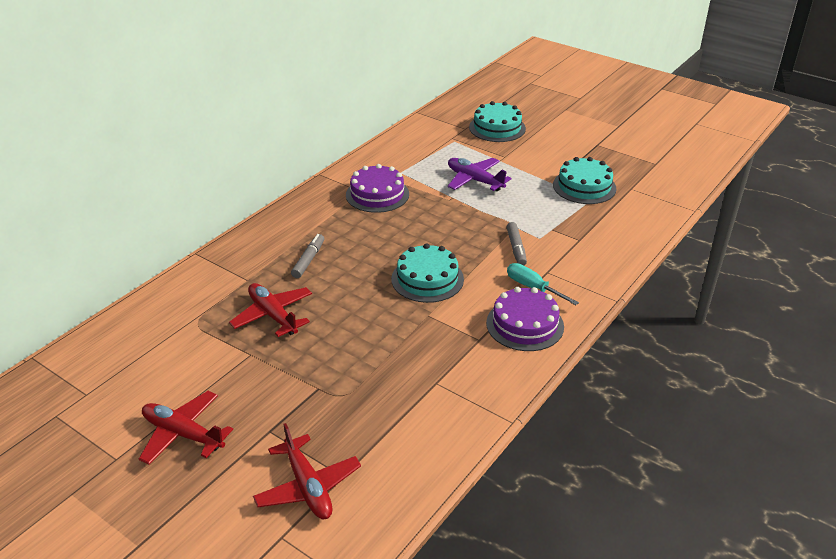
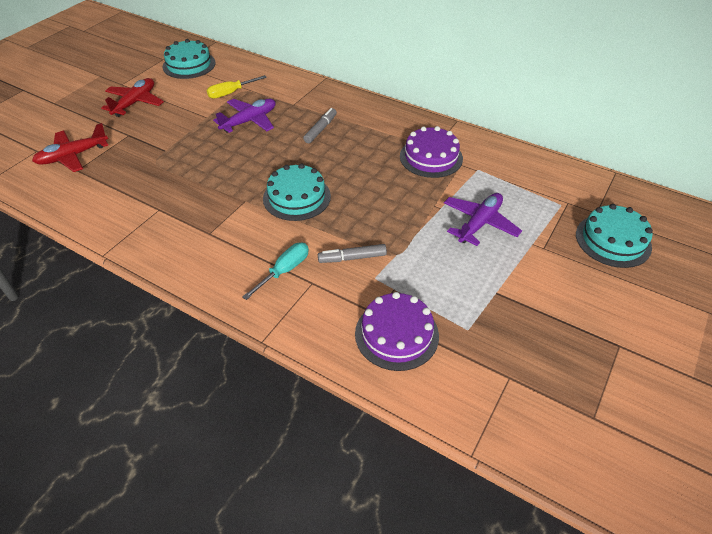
camera: 85 degrees right, 10 degrees up
red plane [229,283,312,337] -> purple plane [213,99,276,133]
grey marker [291,234,324,278] -> grey marker turned 75 degrees counterclockwise [303,108,337,143]
purple cake [486,287,564,351] -> purple cake moved to [355,292,439,371]
turquoise cake [553,157,617,204] -> turquoise cake moved to [162,39,215,79]
none -> yellow screwdriver [207,75,267,99]

